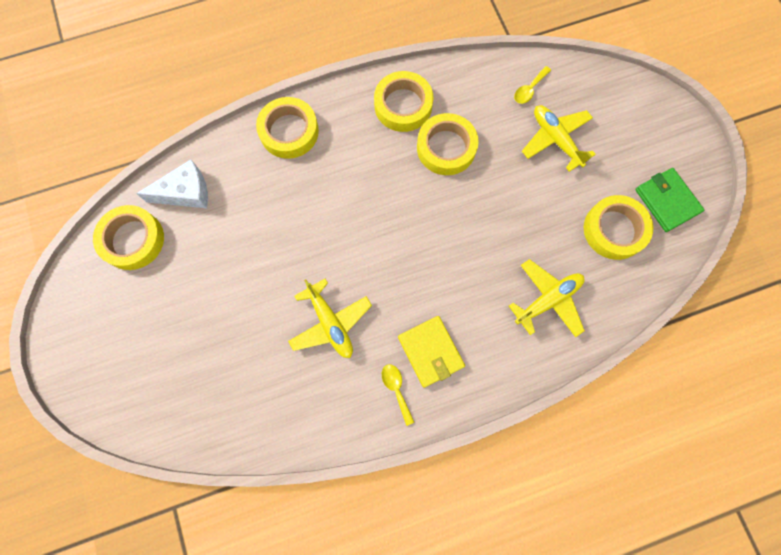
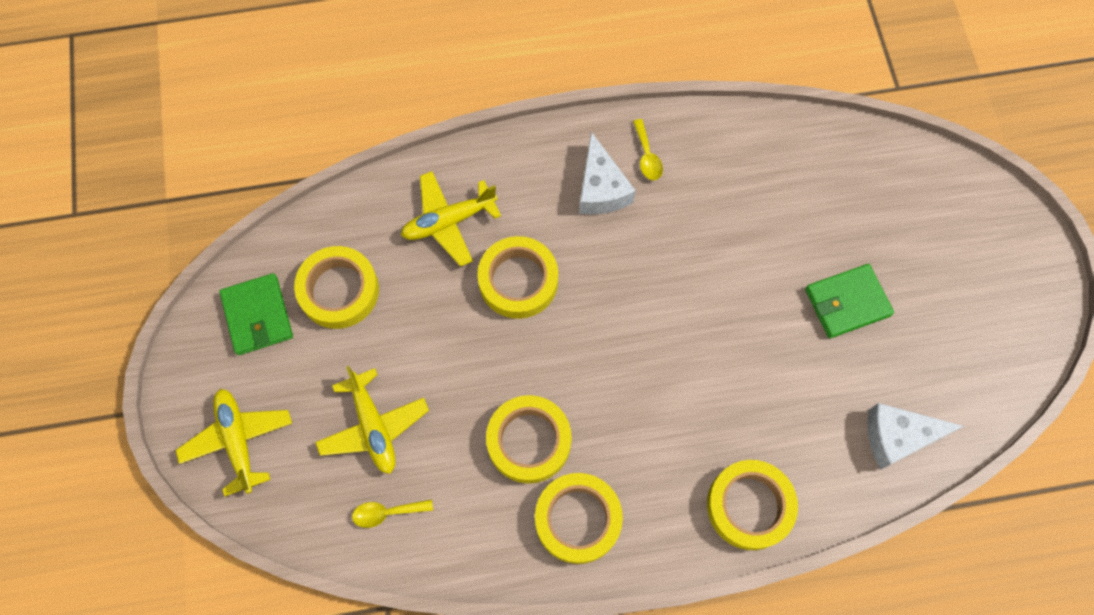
camera: 170 degrees left, 5 degrees down
yellow tape [93,205,164,270] -> yellow tape moved to [477,236,558,319]
yellow plane [288,279,372,358] -> yellow plane moved to [175,389,292,496]
yellow wallet [398,316,465,388] -> white cheese [579,132,636,215]
yellow spoon [514,66,551,104] -> yellow spoon turned 150 degrees counterclockwise [352,499,433,528]
none -> green wallet [805,264,894,338]

